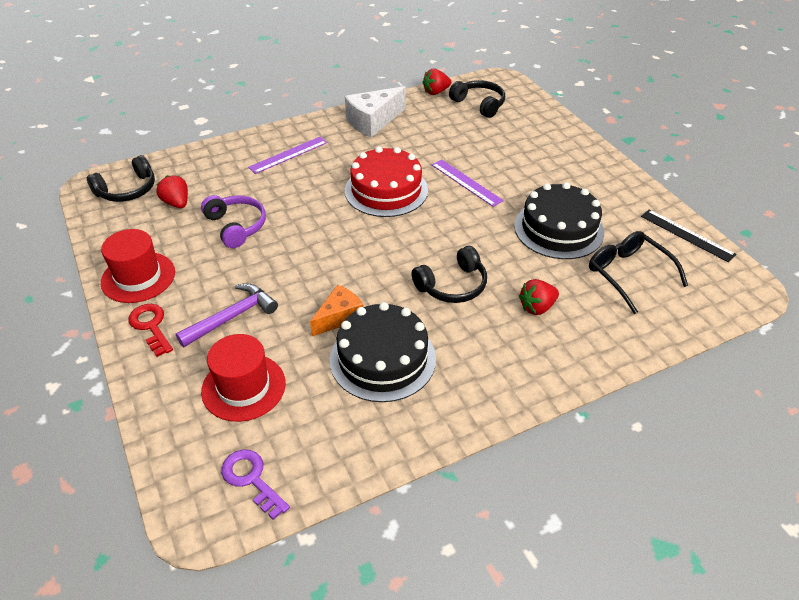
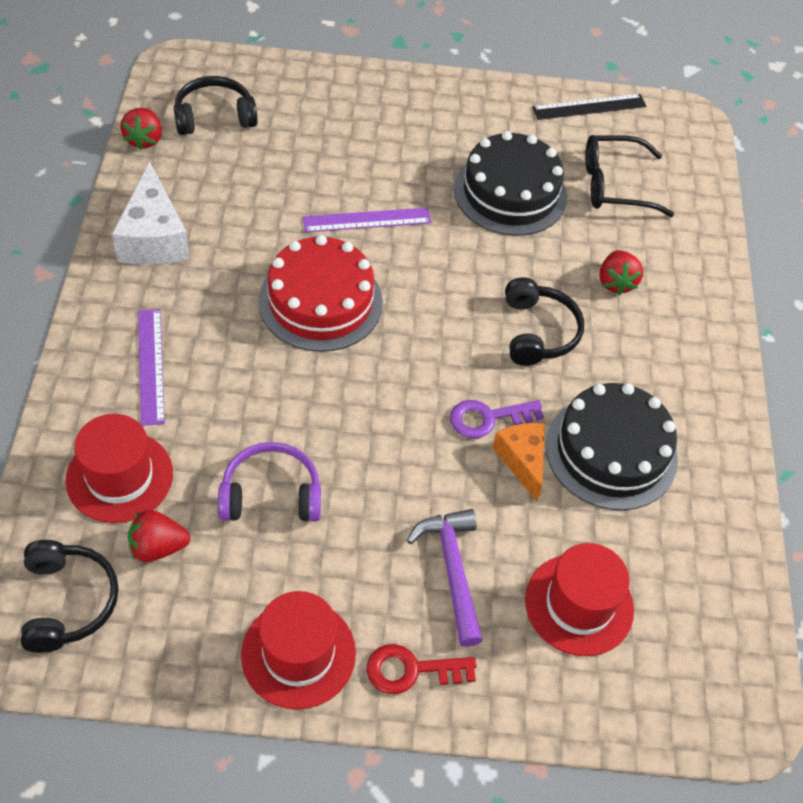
camera: 65 degrees left, 10 degrees up
purple key [221,449,290,520] -> purple key moved to [450,400,544,439]
none -> red hat [66,414,173,523]

